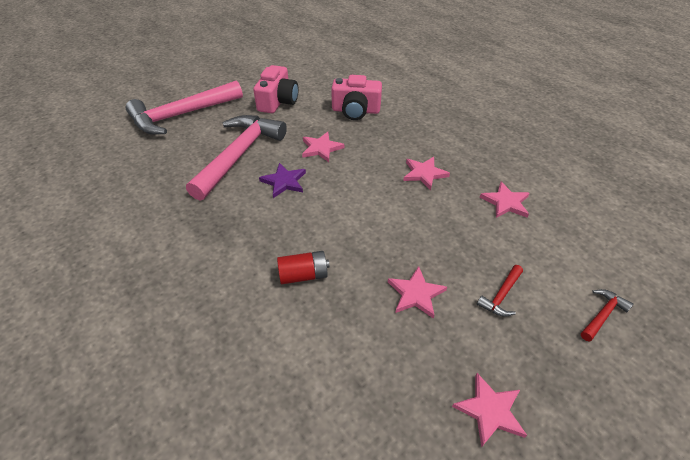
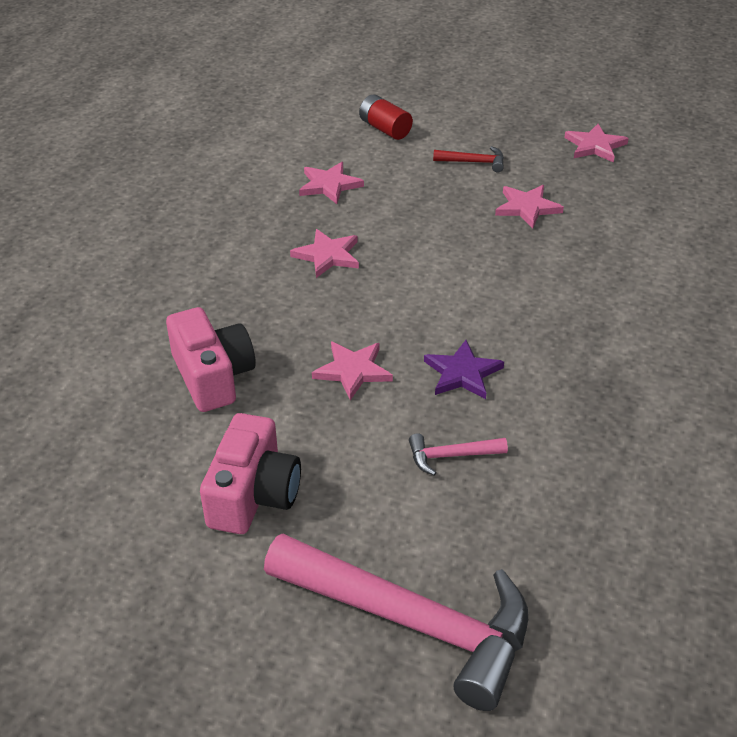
camera: 120 degrees left, 5 degrees down
pink hammer [186,115,287,201] -> pink hammer [409,433,508,476], size x0.40
pink camera [253,65,299,113] -> pink camera turned 120 degrees clockwise [200,413,301,534]
red battery [277,251,330,284] -> red battery moved to [359,94,413,140]
red hammer [581,289,633,342] -> none

